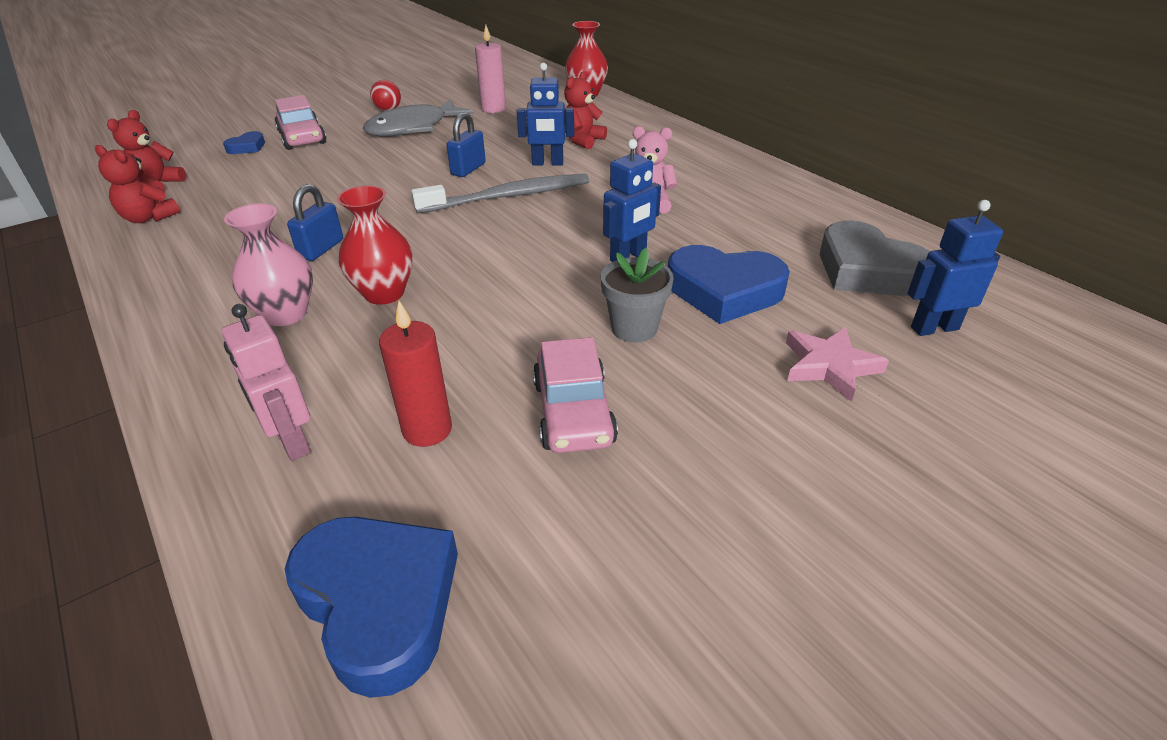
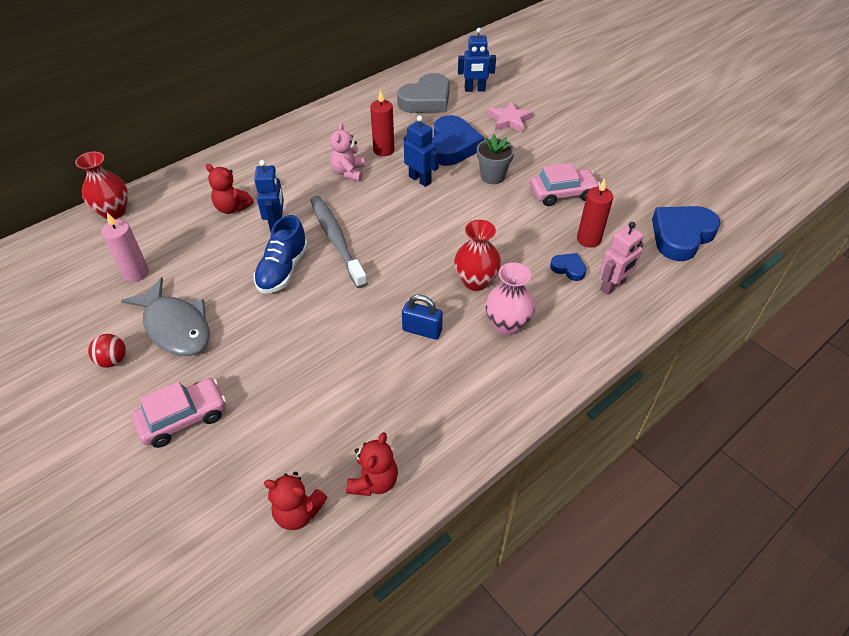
camera: 95 degrees left, 10 degrees up
blue heart [223,131,265,154] -> blue heart moved to [550,253,587,281]
blue padlock [446,112,486,177] -> blue shoe [254,215,308,293]
blue robot [907,200,1003,336] -> blue robot turned 75 degrees counterclockwise [458,28,496,92]
none -> red candle [370,90,395,156]

